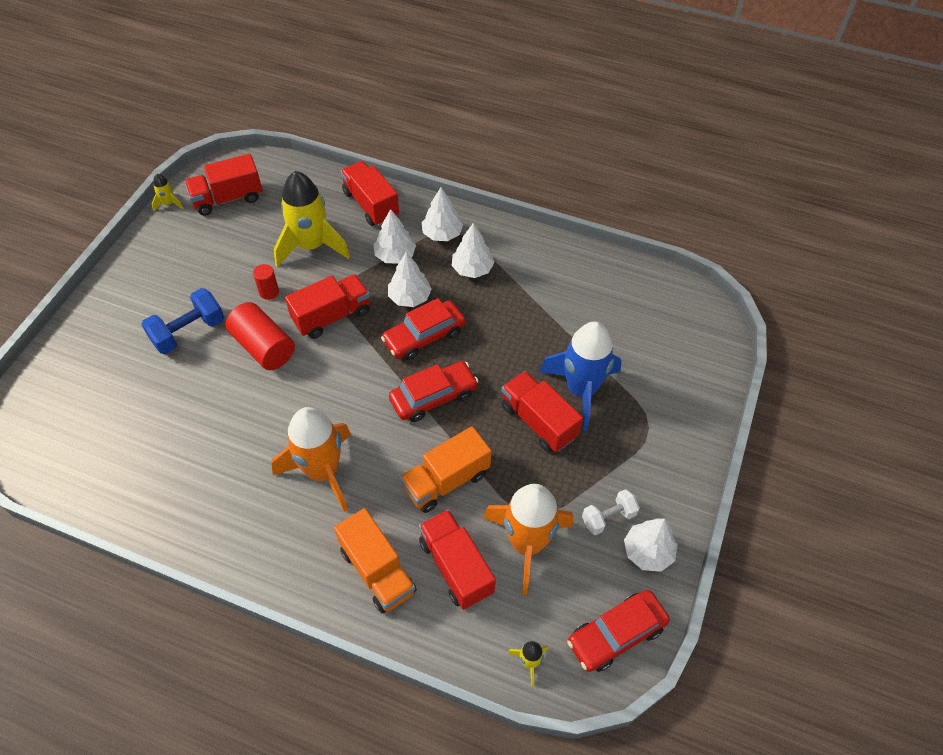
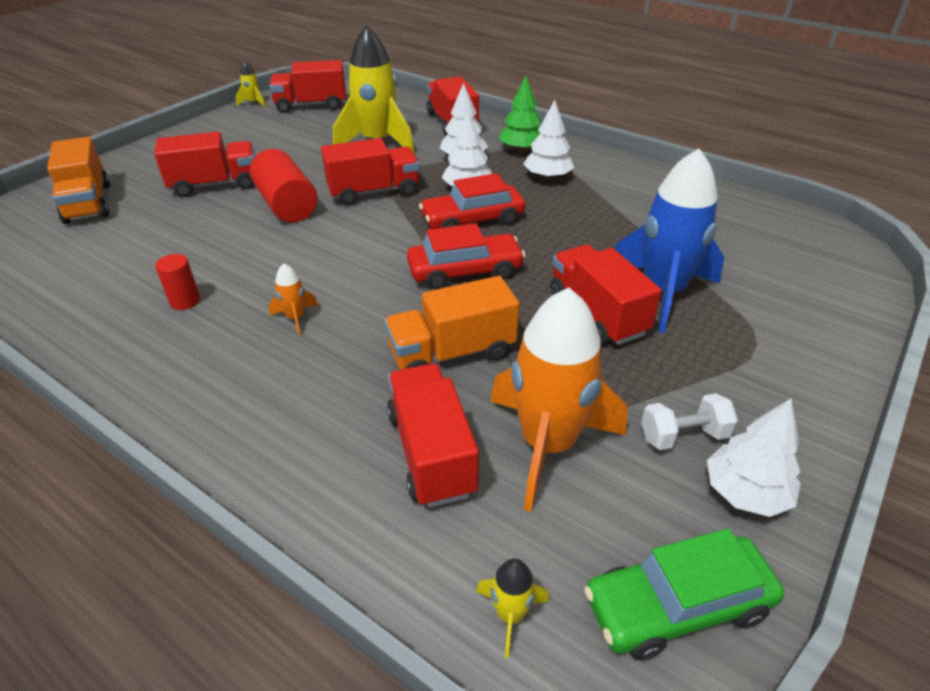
camera: 15 degrees right, 15 degrees down
blue dumbbell [141,288,224,354] -> red truck [154,132,255,197]
red cylinder [253,264,279,300] -> red cylinder moved to [155,254,200,310]
orange rocket [271,407,351,512] -> orange rocket [269,263,318,336], size x0.42
orange truck [334,508,416,614] -> orange truck moved to [47,137,110,224]
white tree [422,187,463,241] -> green tree [499,76,541,152]
red car [567,590,670,672] -> green car [584,528,784,660]

